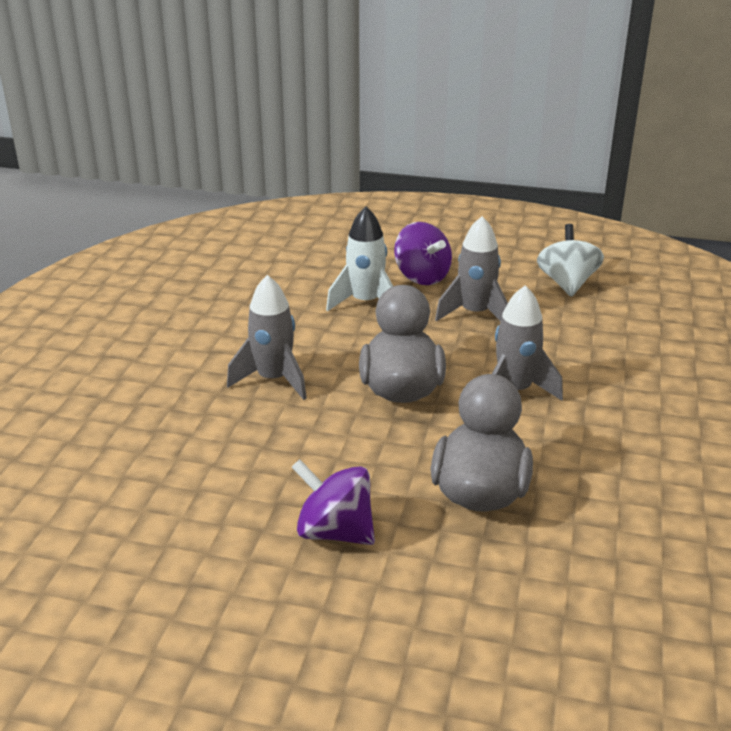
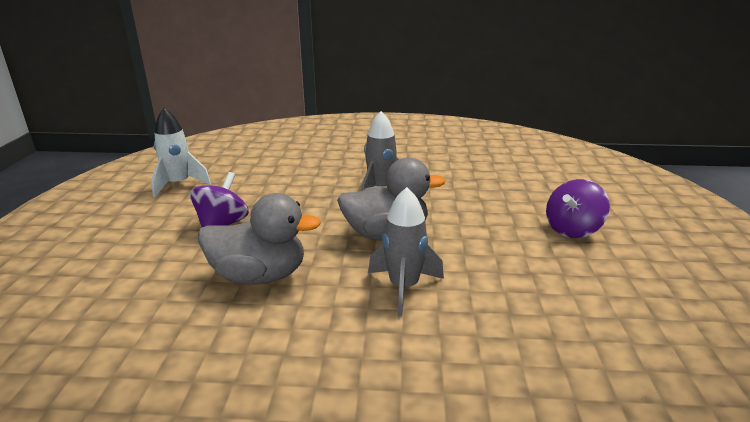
camera: 80 degrees right, 5 degrees down
white rocket [326,206,393,311] -> white rocket moved to [151,108,211,197]
grey rocket [435,216,508,321] -> none
white spinning top [537,224,604,297] -> none

